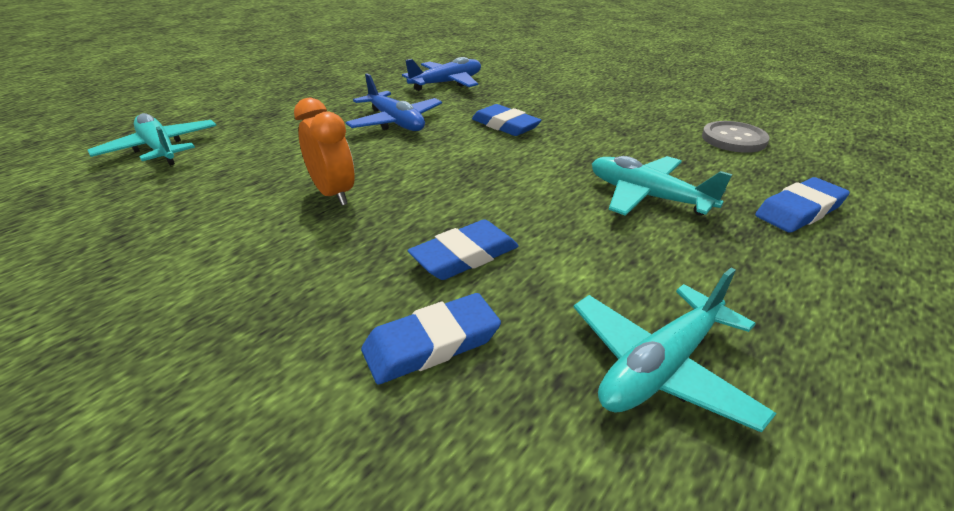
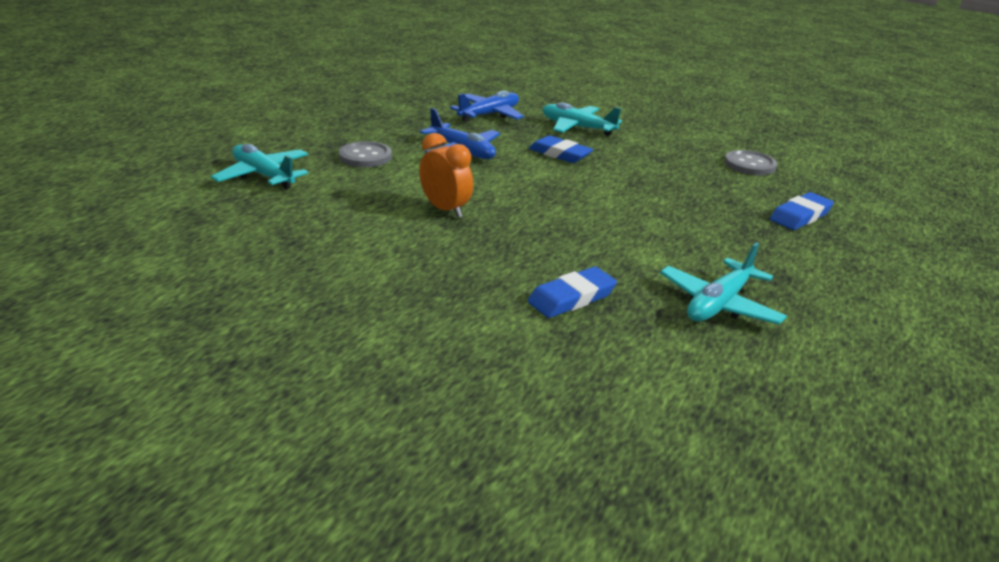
camera: 10 degrees left, 5 degrees down
blue eraser [408,219,519,280] -> none
turquoise plane [592,156,732,216] -> turquoise plane moved to [542,102,622,136]
none -> grey button [339,141,392,167]

